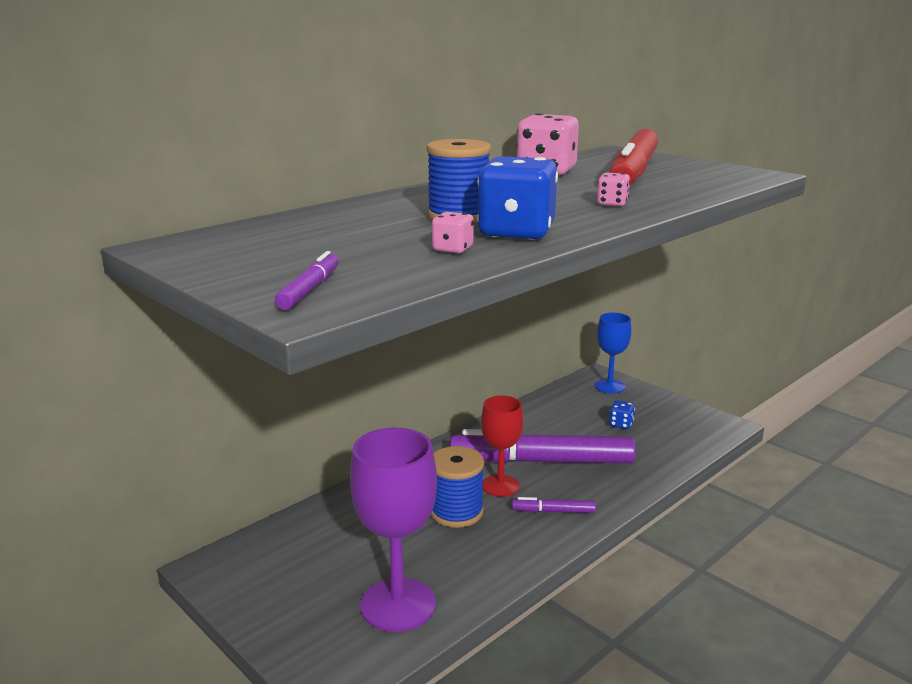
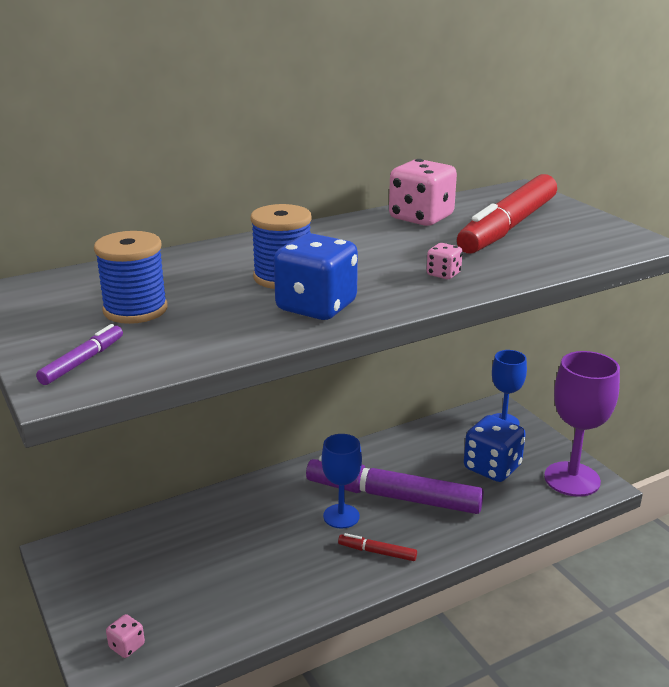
camera: 15 degrees right, 5 degrees up
purple goblet [350,428,437,632] -> purple goblet moved to [544,351,620,497]
blue spool [431,446,484,528] -> blue spool moved to [94,231,168,324]
pink dice [432,212,474,254] -> pink dice moved to [106,614,145,658]
red goblet [481,396,523,497] -> blue goblet [322,434,362,529]
purple marker [512,497,596,513] -> red marker [338,533,417,561]
blue dice [609,400,635,429] -> blue dice [464,415,526,482], size x2.16

